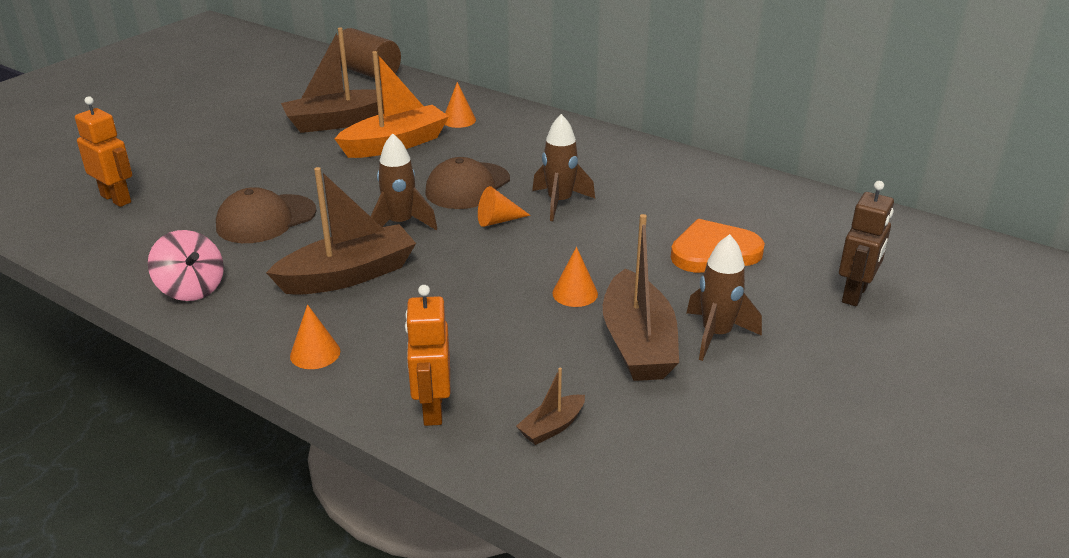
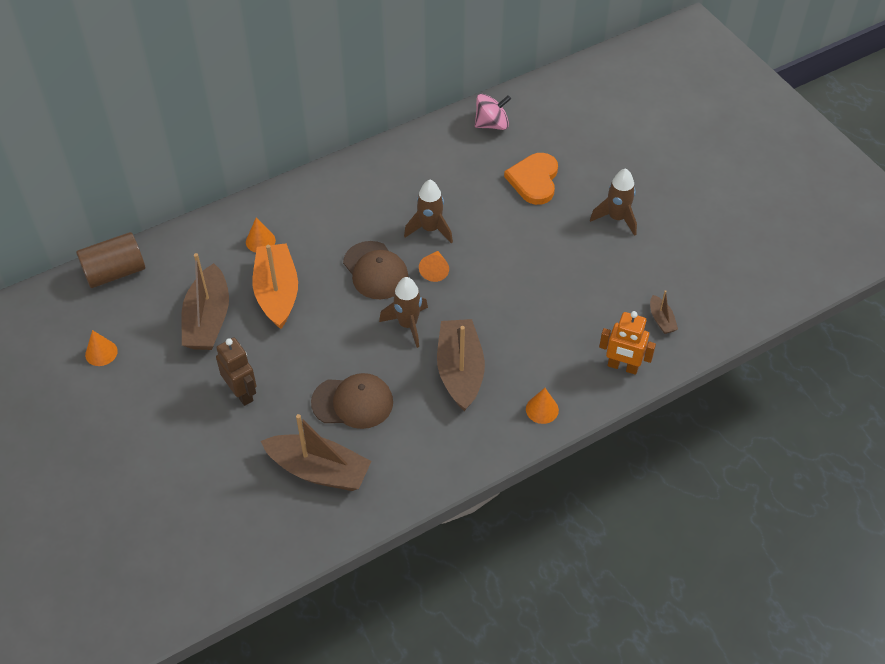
camera: 65 degrees left, 20 degrees up
orange robot [75,96,132,207] -> none
pink spinning top [148,230,224,301] -> pink spinning top moved to [475,94,511,130]
brown cap [216,187,317,243] -> brown cap turned 75 degrees counterclockwise [311,373,393,429]
orange cone [552,247,598,307] -> orange cone moved to [85,330,118,366]
brown boat [603,214,679,381] -> brown boat moved to [261,414,371,491]
brown robot [839,181,894,306] -> brown robot moved to [216,337,257,406]

